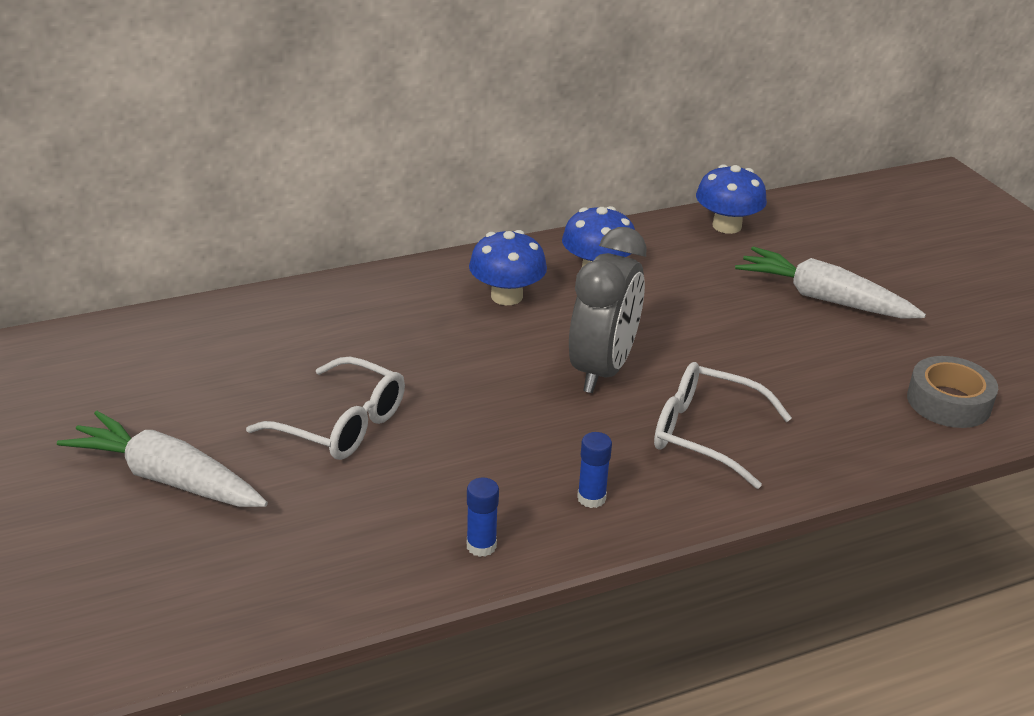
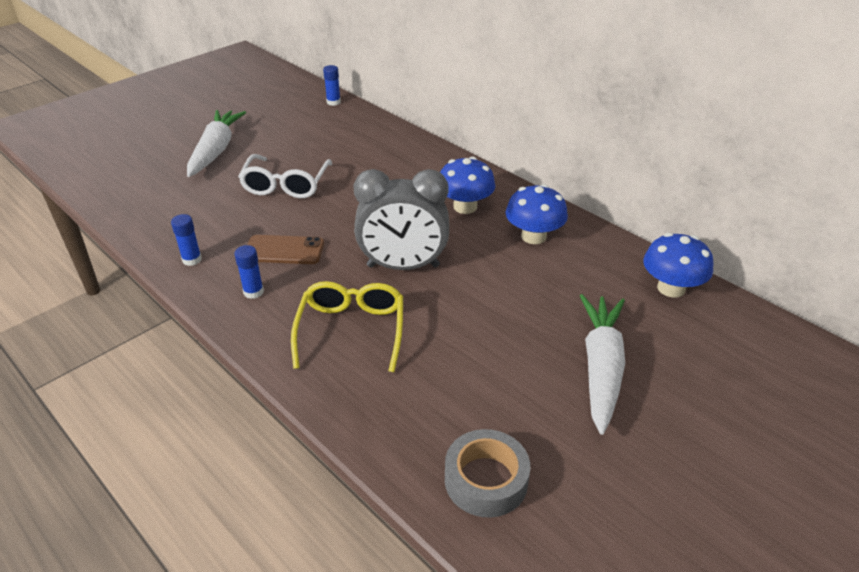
camera: 70 degrees right, 5 degrees up
white glasses [654,362,792,489] -> yellow glasses [291,281,403,372]
none -> brown phone [247,235,324,264]
none -> blue glue stick [323,65,341,106]

